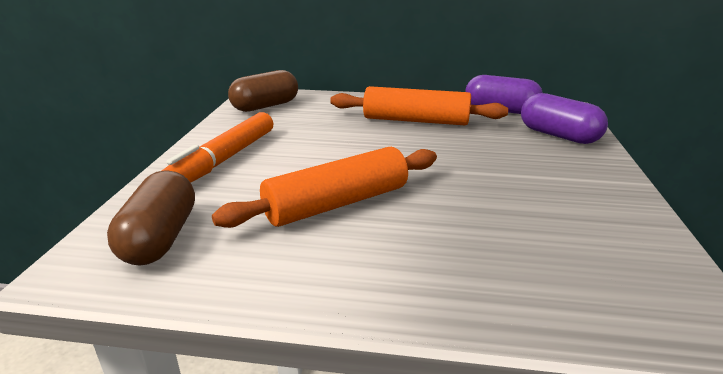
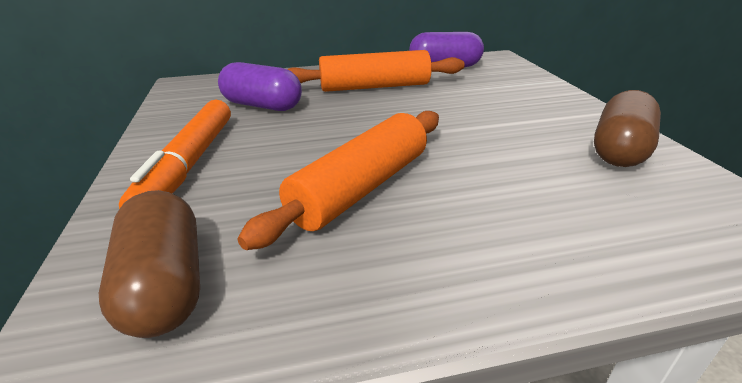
camera: 20 degrees left, 5 degrees up
brown capsule [228,70,298,112] -> brown capsule moved to [594,90,661,167]
purple capsule [521,93,608,144] -> purple capsule moved to [218,62,302,111]

